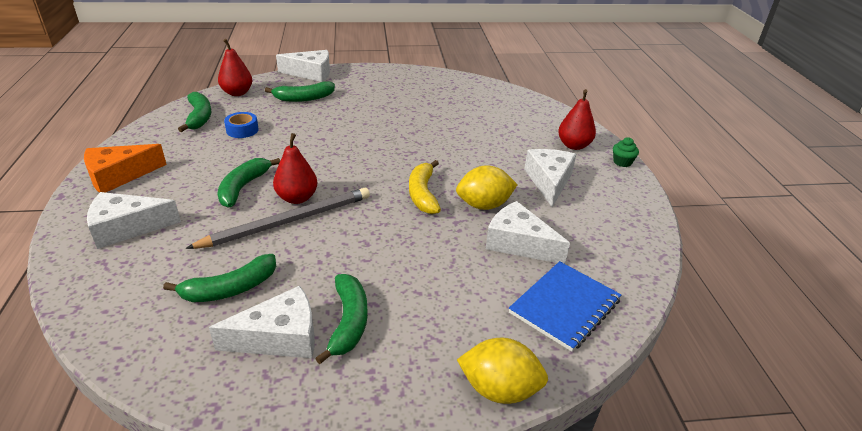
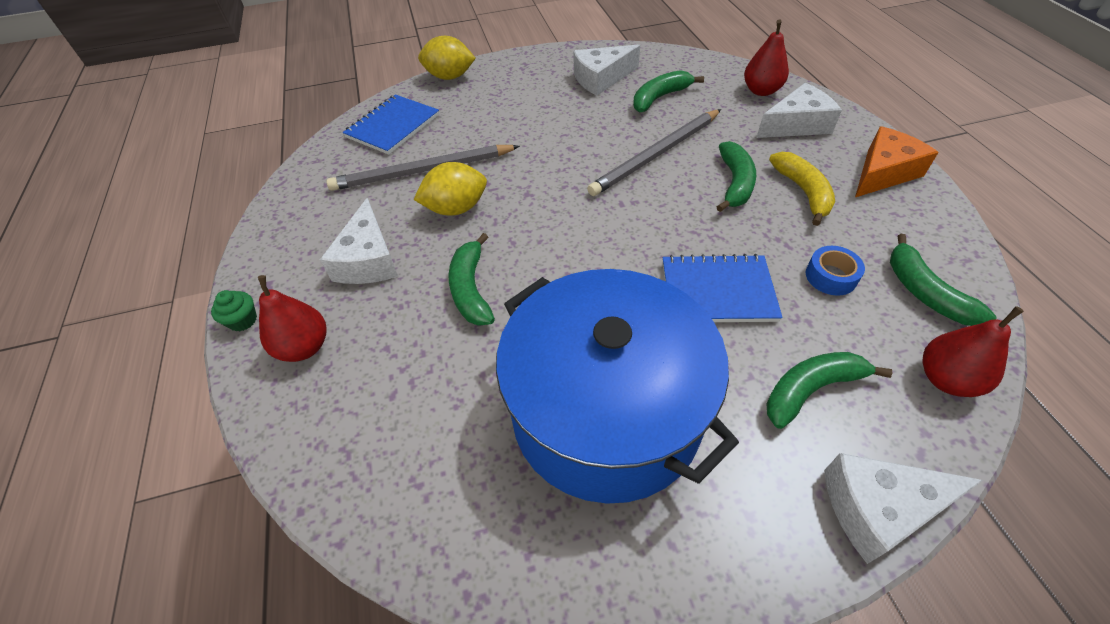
camera: 175 degrees right, 15 degrees up
red pear [273,133,317,204] -> red pear moved to [744,19,789,96]
green banana [315,274,368,364] -> green banana moved to [448,233,495,326]
yellow banana [409,160,441,214] -> yellow banana moved to [769,152,835,226]
white cheese [486,201,570,264] -> grey pencil [327,145,520,191]
none -> blue pot [496,269,739,504]
none -> blue notebook [663,254,783,322]

